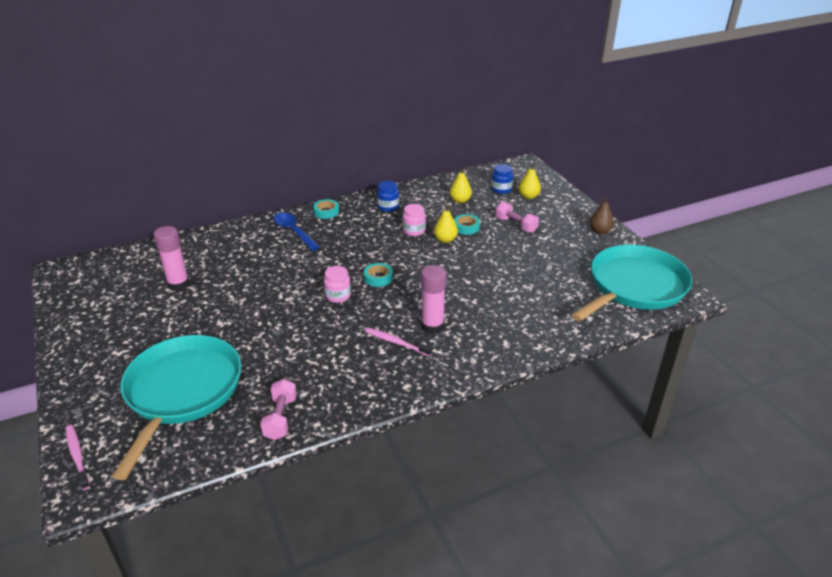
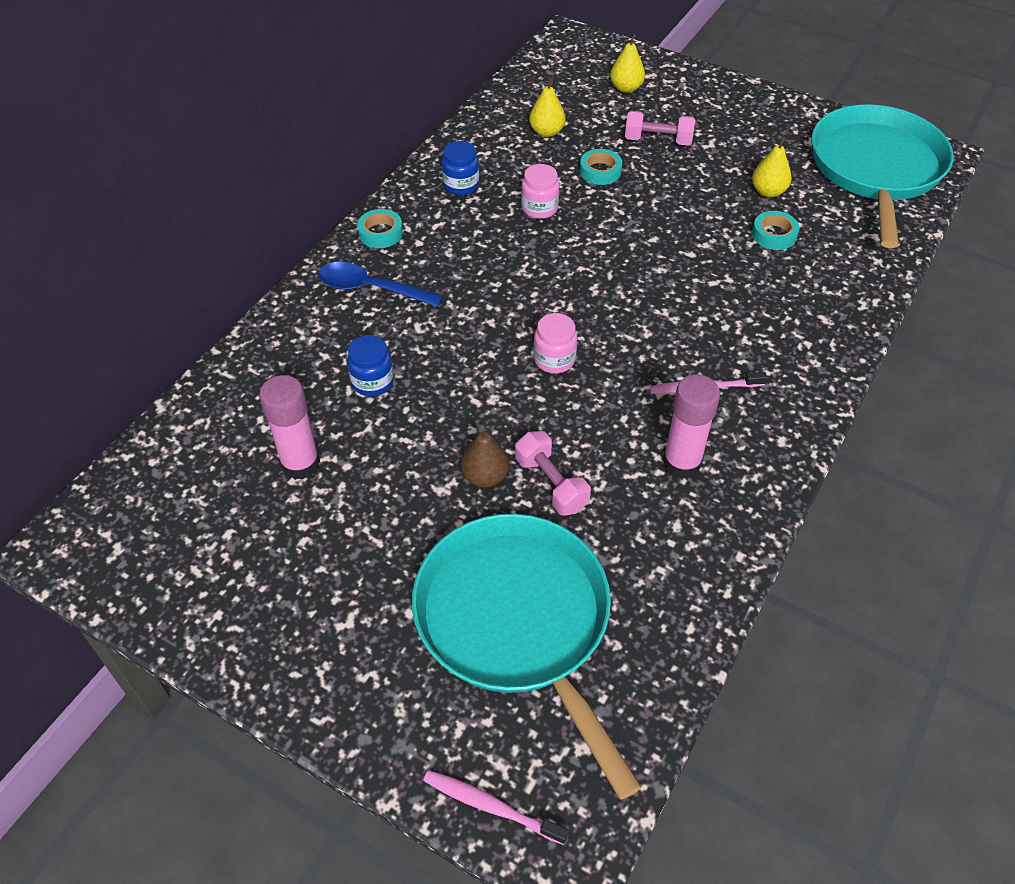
camera: 35 degrees left, 15 degrees up
pink dumbbell [260,379,297,440] -> pink dumbbell moved to [515,431,591,516]
turquoise tape [364,263,393,287] -> turquoise tape moved to [752,211,799,250]
pink glue stick [421,265,446,334] -> pink glue stick moved to [663,374,720,479]
yellow pear [434,205,458,243] -> yellow pear moved to [752,136,792,197]
blue jar [491,164,513,194] -> blue jar moved to [347,335,394,397]
brown pear [589,197,614,234] -> brown pear moved to [461,428,509,488]

